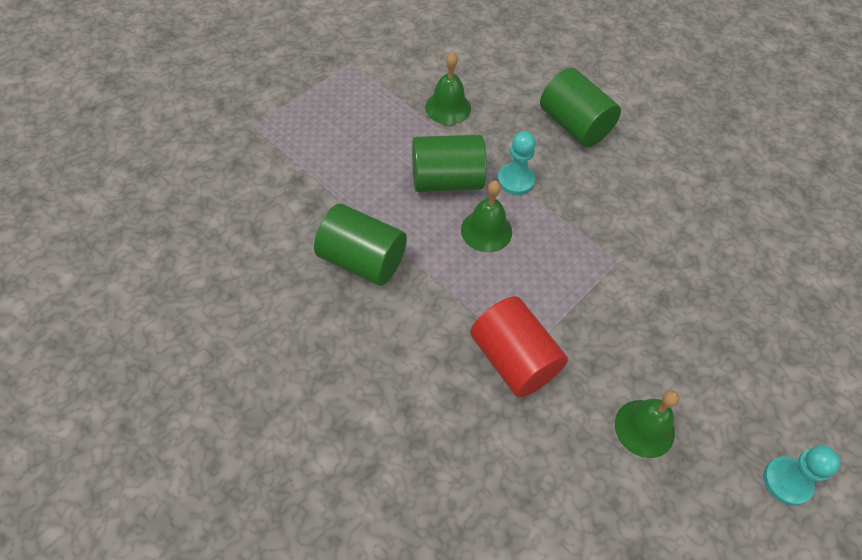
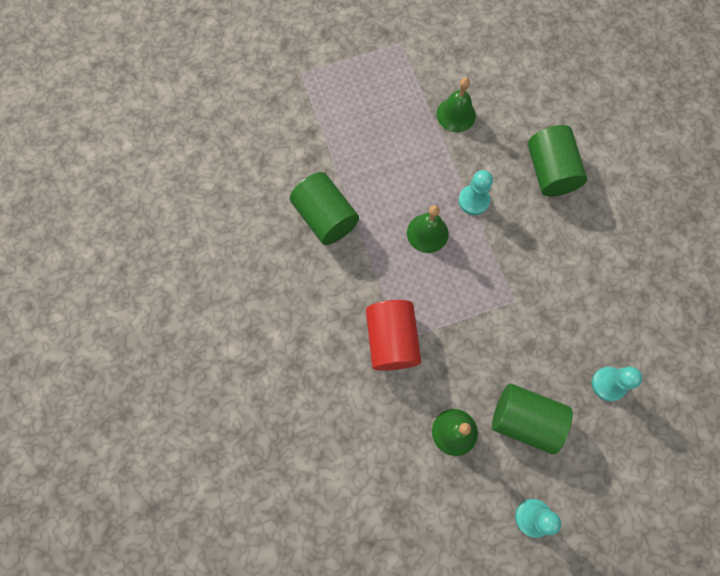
camera: 30 degrees right, 15 degrees up
green cylinder [412,135,486,192] -> green cylinder moved to [492,383,573,454]
none -> turquoise pawn [592,367,642,401]

